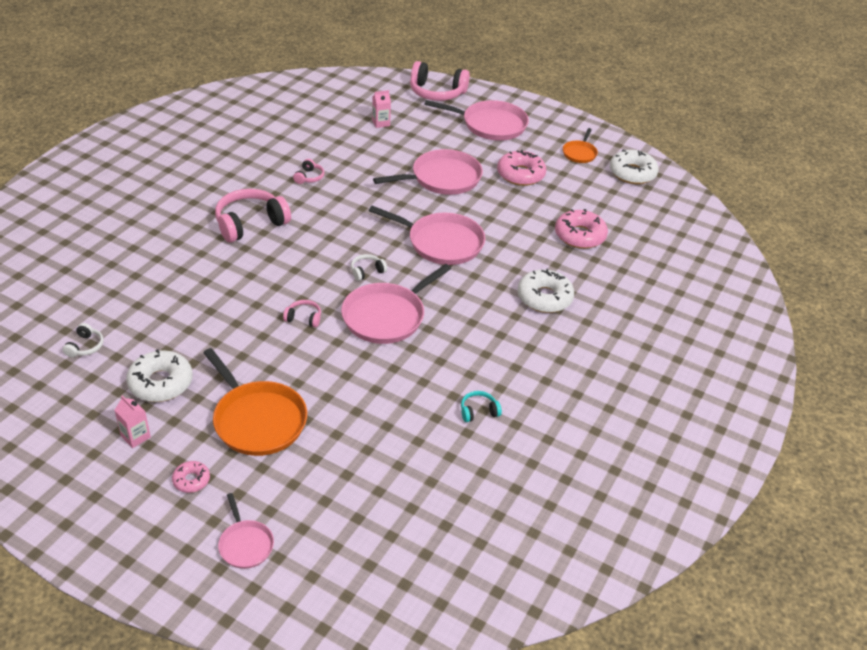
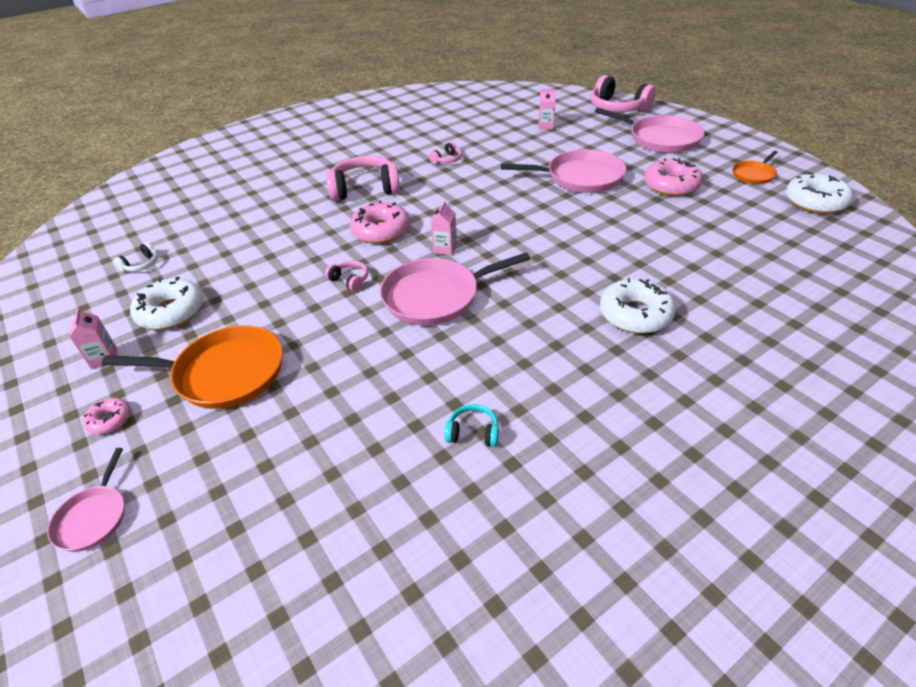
camera: 30 degrees right, 0 degrees up
orange pan [203,348,307,456] -> orange pan turned 75 degrees counterclockwise [102,325,283,409]
white headphones [351,254,387,281] -> pink carton [431,201,457,255]
pink pan [369,206,485,265] -> none
pink donut [555,209,608,249] -> pink donut moved to [350,201,410,244]

